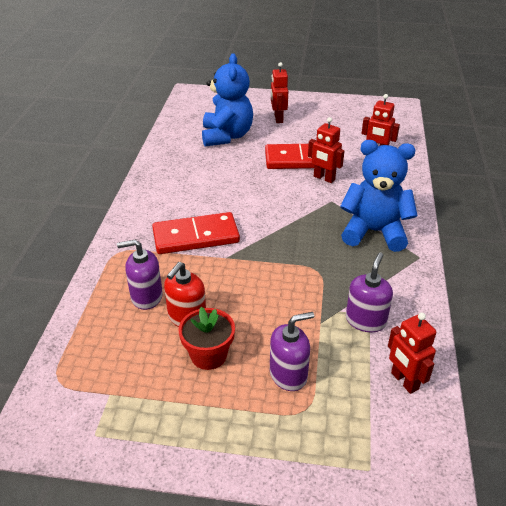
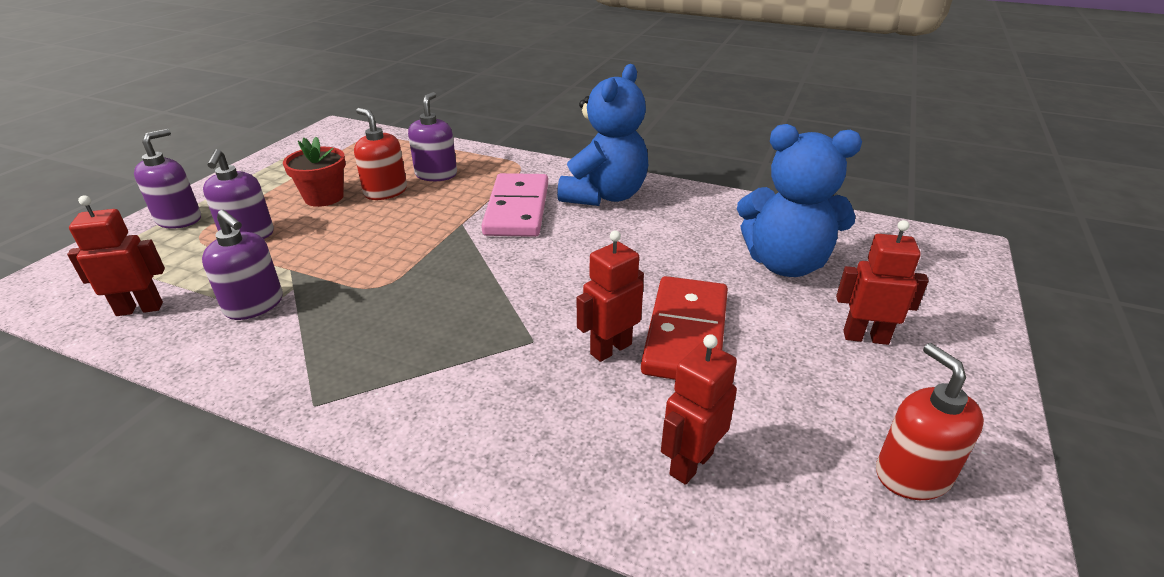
camera: 105 degrees right, 5 degrees down
red domino [152,212,240,254] -> pink domino [481,173,548,237]
blue teddy bear [340,140,418,252] -> blue teddy bear moved to [557,64,648,206]
none -> purple soap dispenser [134,129,201,229]
none -> red soap dispenser [876,343,984,500]

